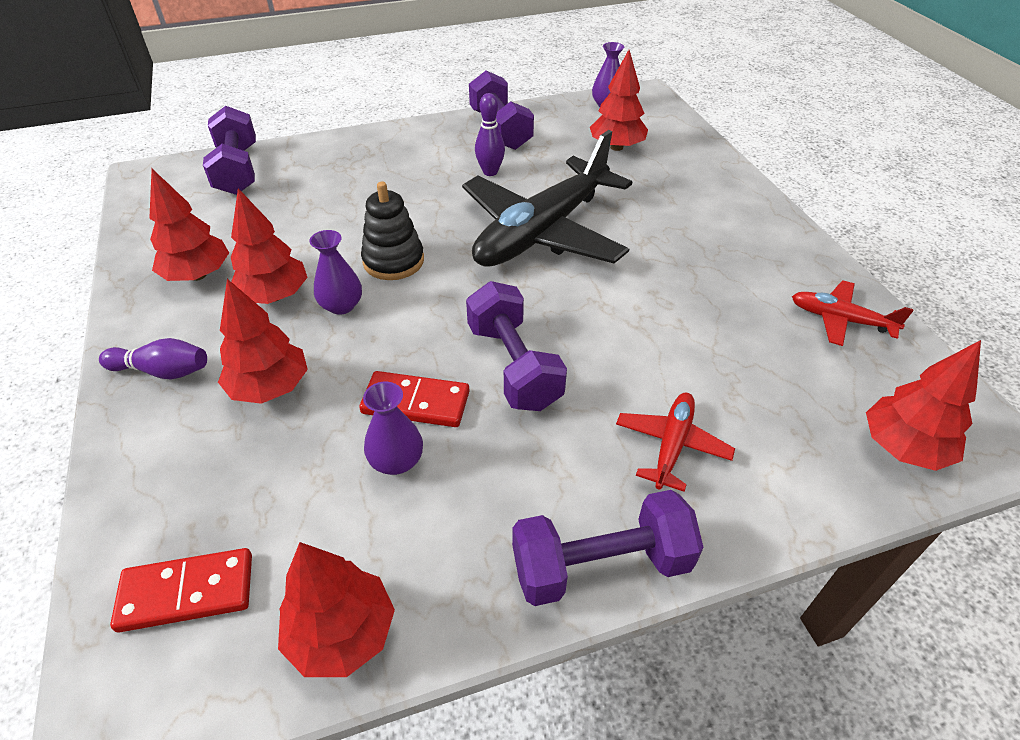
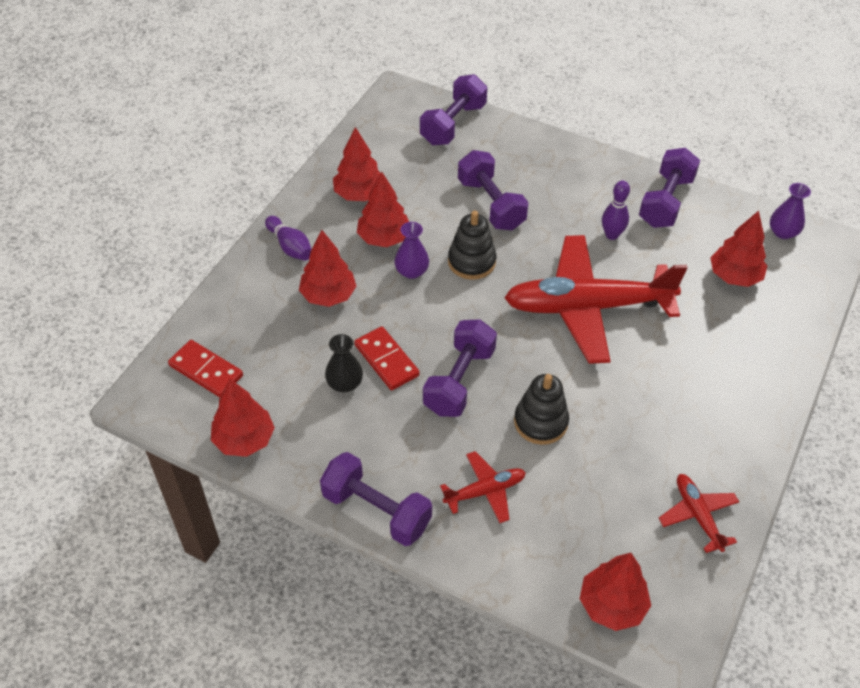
camera: 45 degrees right, 5 degrees up
purple vase [363,382,423,475] -> black vase [325,334,363,392]
black plane [462,130,632,267] -> red plane [504,235,688,364]
none -> purple dumbbell [458,150,529,230]
none -> black stacking toy [514,374,569,445]

